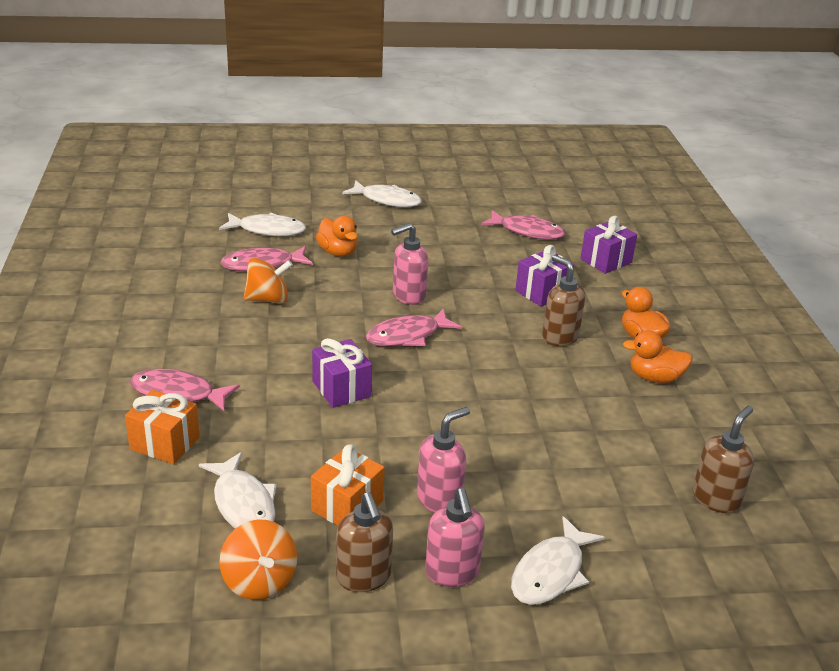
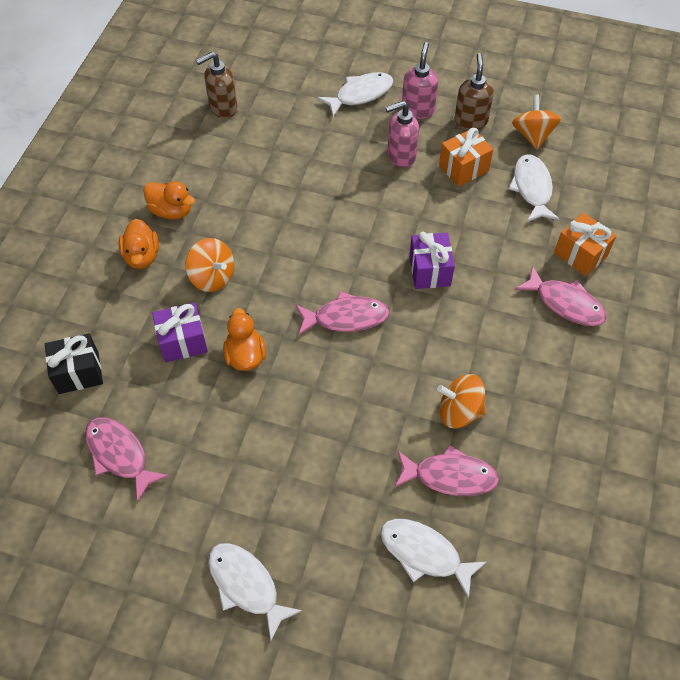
camera: 155 degrees left, 25 degrees up
orange duck [316,216,358,257] -> orange duck moved to [223,308,266,371]
pink soap dispenser [391,223,428,305] -> none
brown soap dispenser [542,255,585,346] -> orange spinning top [185,238,234,292]
purple gift [581,216,637,274] -> black gift [45,334,103,394]

